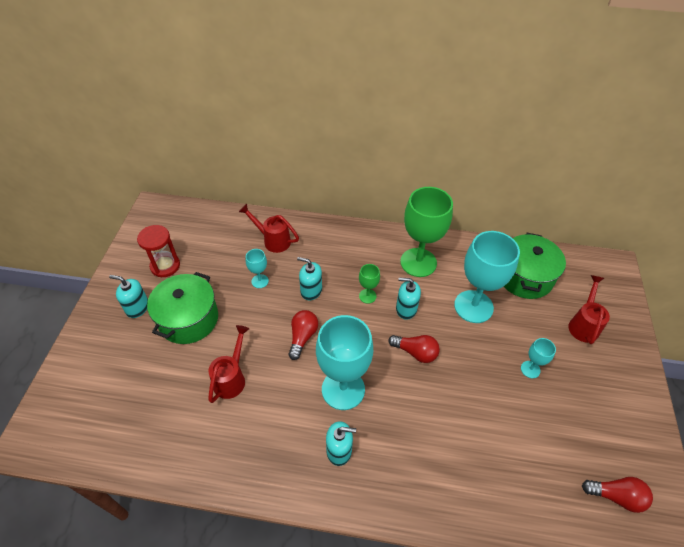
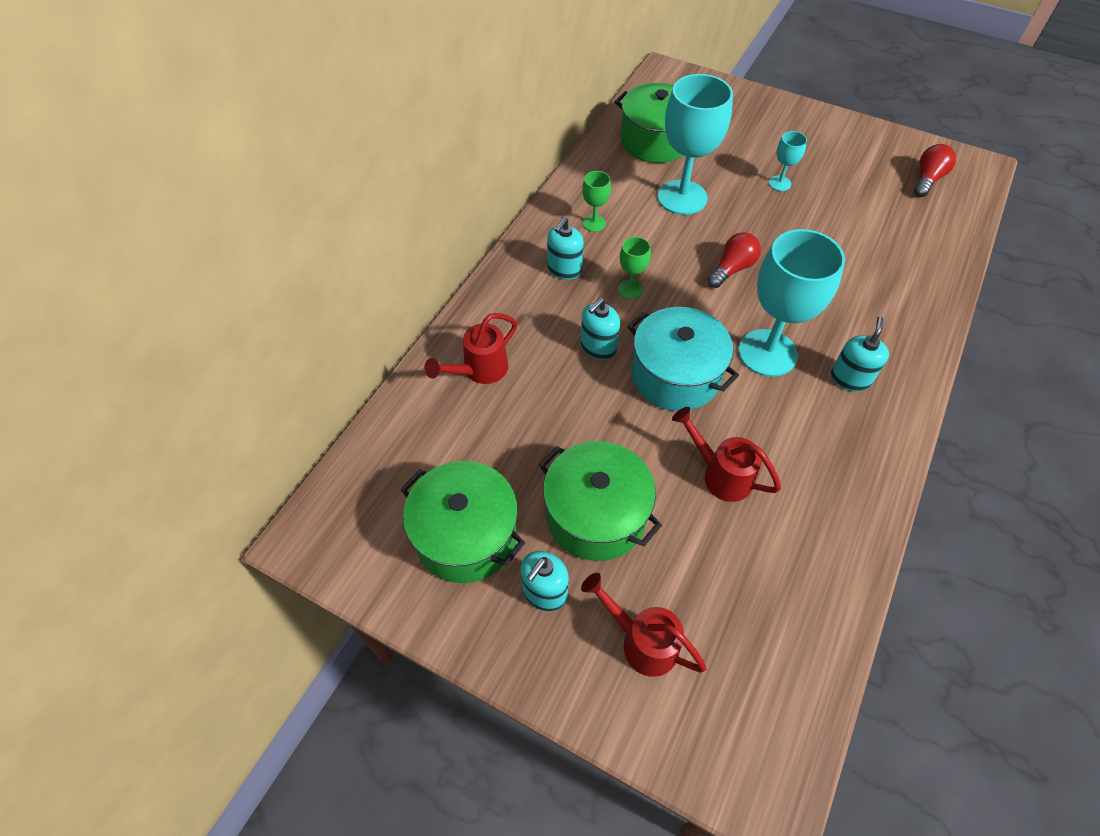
camera: 70 degrees left, 5 degrees up
red hourglass [137,225,180,277] -> green pot [400,461,525,583]
turquoise goblet [246,249,269,288] -> none
red light bulb [288,310,318,360] -> turquoise pot [627,307,739,411]
turquoise soap dispenser [396,277,421,320] -> turquoise soap dispenser moved to [547,217,584,280]
green goblet [400,187,453,277] -> green goblet [582,171,611,232], size x0.46
red watering can [568,275,610,344] -> red watering can moved to [581,573,707,677]

